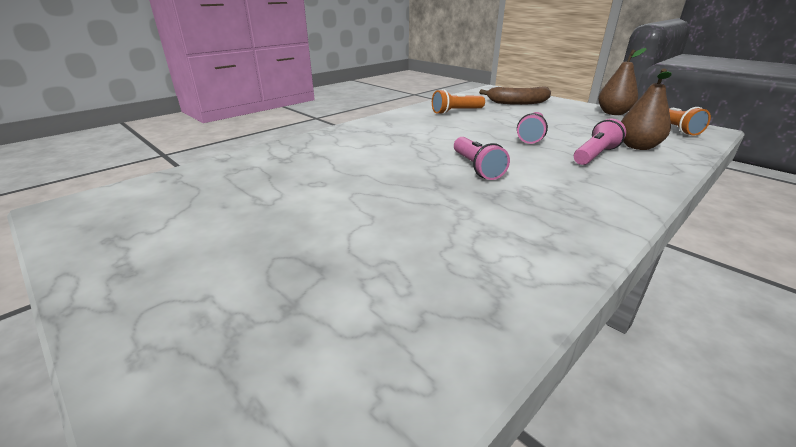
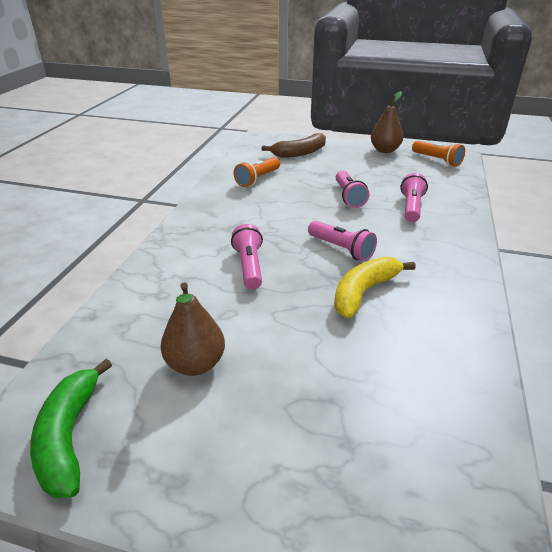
camera: 30 degrees left, 5 degrees up
brown pear [621,69,672,150] -> brown pear moved to [161,282,225,376]
none -> green banana [30,359,112,498]
none -> pink flashlight [231,224,263,290]
none -> yellow banana [334,256,415,318]

